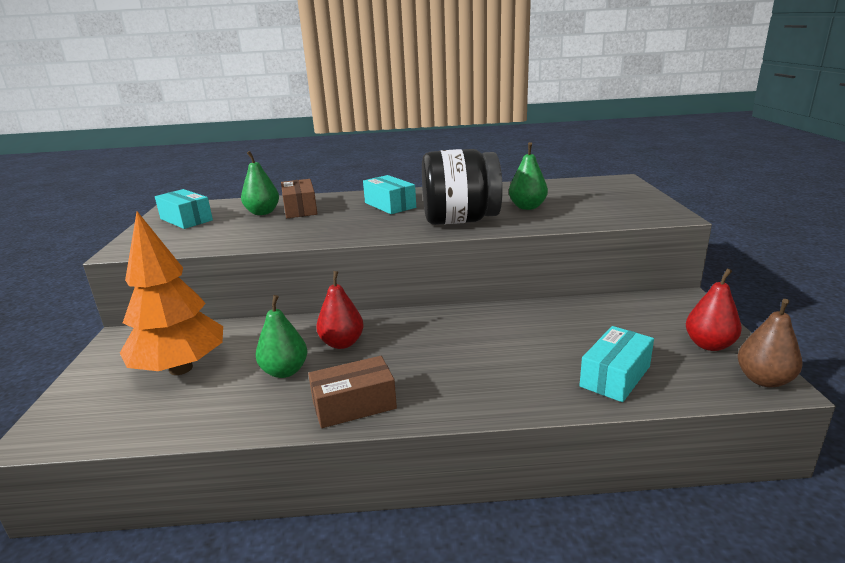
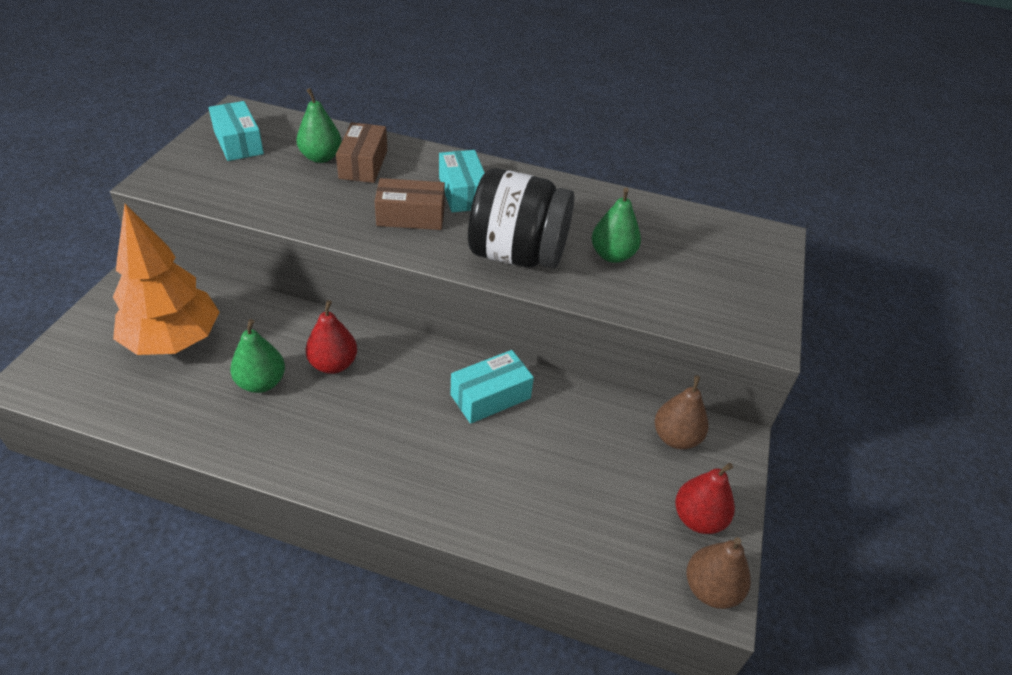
camera: 15 degrees right, 20 degrees up
brown box [308,356,397,428] -> brown box moved to [375,178,445,230]
turquoise box [579,326,654,402] -> turquoise box moved to [451,350,534,424]
none -> brown pear [655,375,709,449]

